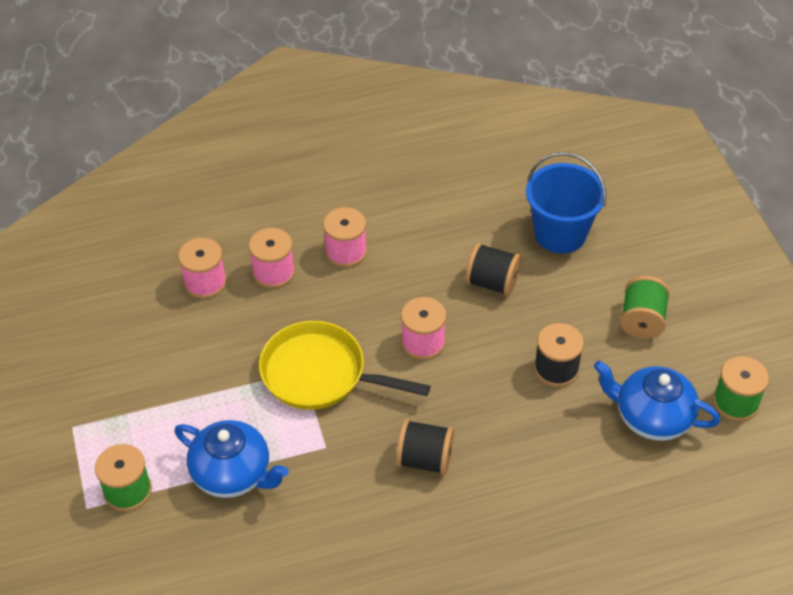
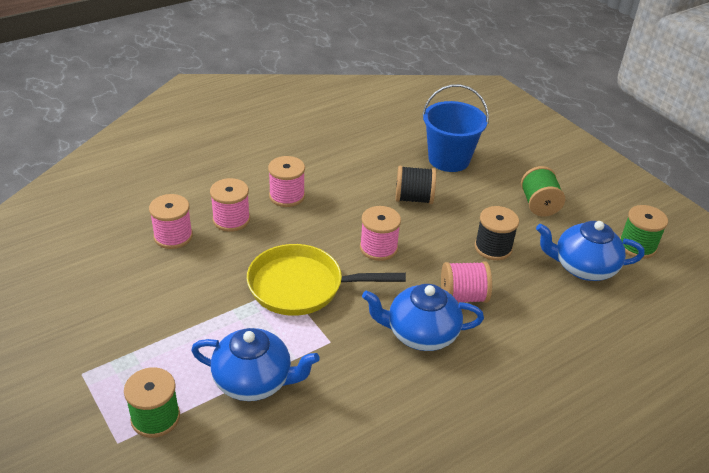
camera: 20 degrees left, 10 degrees down
black spool [396,419,454,475] -> blue teapot [362,284,484,351]
none -> pink spool [441,261,492,303]

